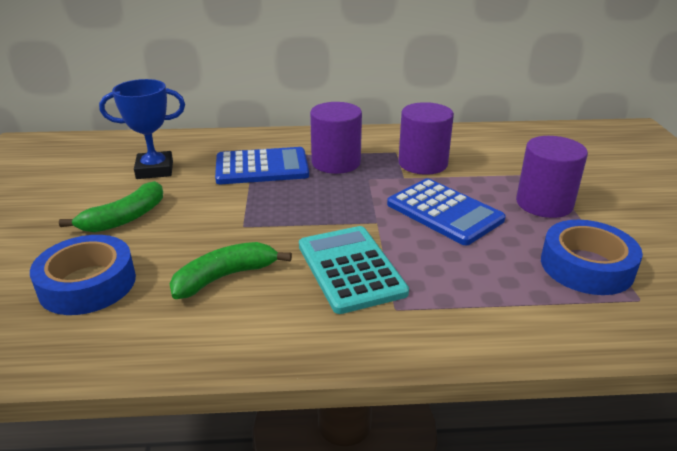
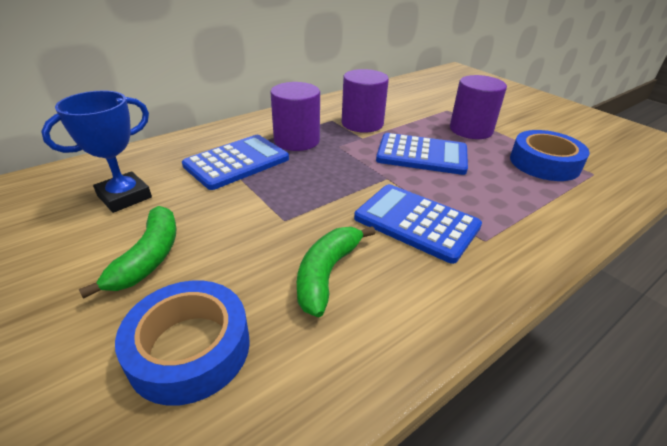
camera: 35 degrees left, 5 degrees up
turquoise calculator [299,226,409,314] -> blue calculator [354,184,482,264]

